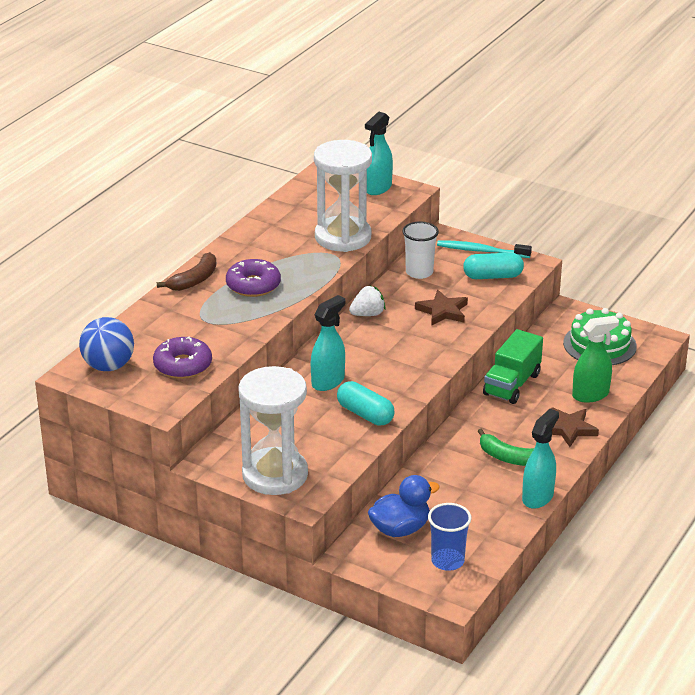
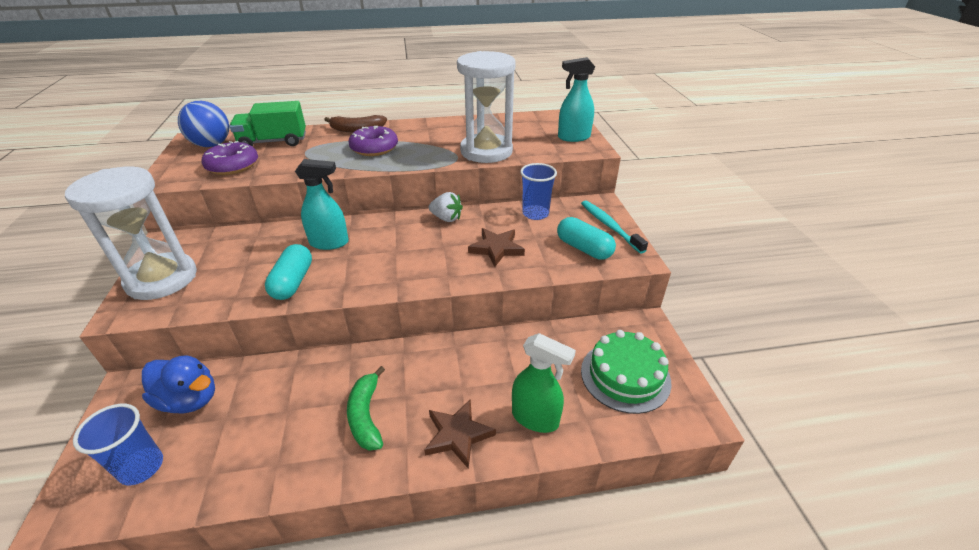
camera: 50 degrees right, 5 degrees up
white cup [403,222,439,279] -> blue cup [520,163,557,220]
green truck [483,329,543,404] -> green truck moved to [229,101,306,146]
turquoise spray bottle [522,409,559,509] -> none

